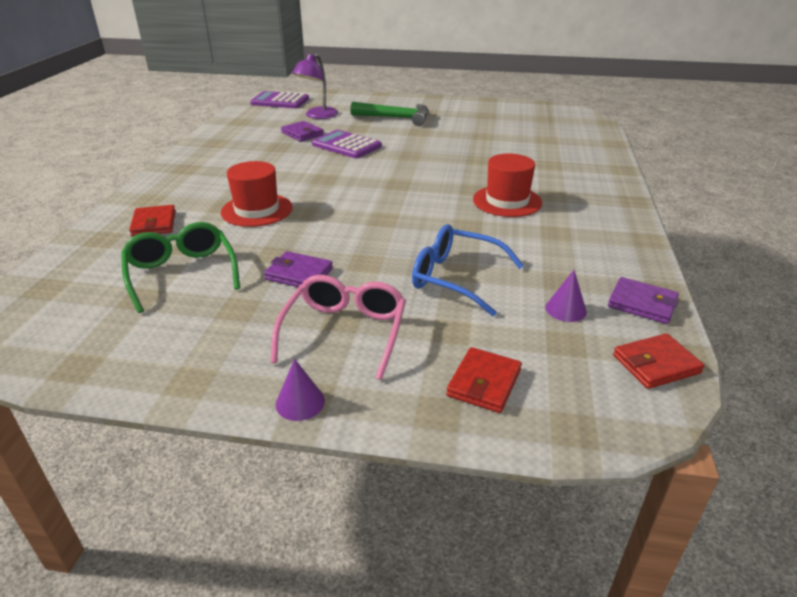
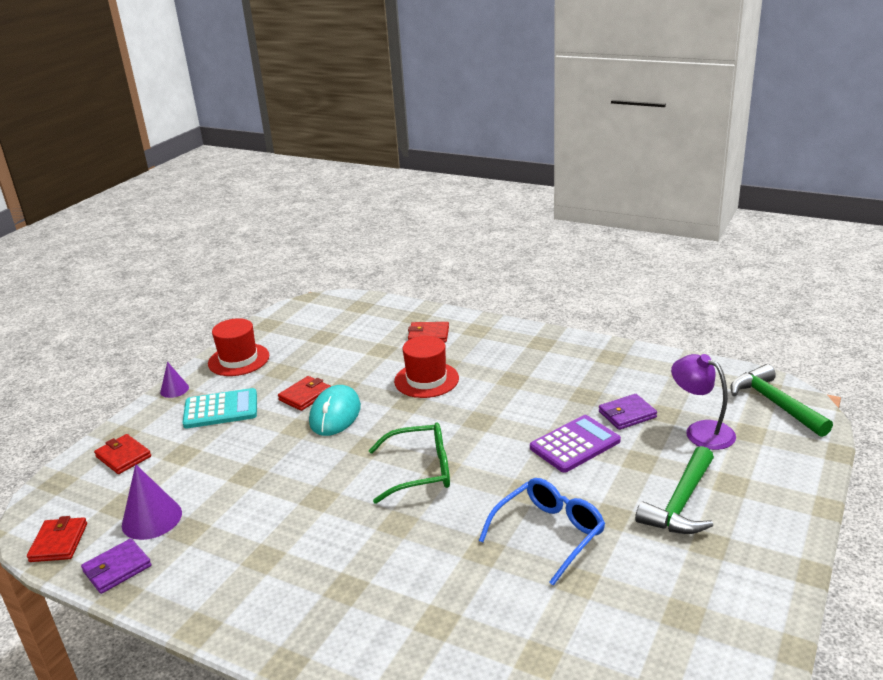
camera: 110 degrees right, 5 degrees down
green glasses [121,222,240,313] -> green glasses moved to [369,422,450,504]
purple calculator [250,91,309,108] -> green hammer [730,364,833,437]
purple wallet [264,251,333,287] -> red wallet [278,376,331,411]
pink glasses [271,275,406,380] -> turquoise calculator [183,388,257,428]
blue glasses [412,224,524,316] -> blue glasses moved to [479,478,605,586]
red hat [473,154,542,217] -> red hat moved to [208,318,269,376]
purple cone [545,270,587,322] -> purple cone [122,464,182,540], size x1.69
none -> turquoise mouse [309,385,361,436]

